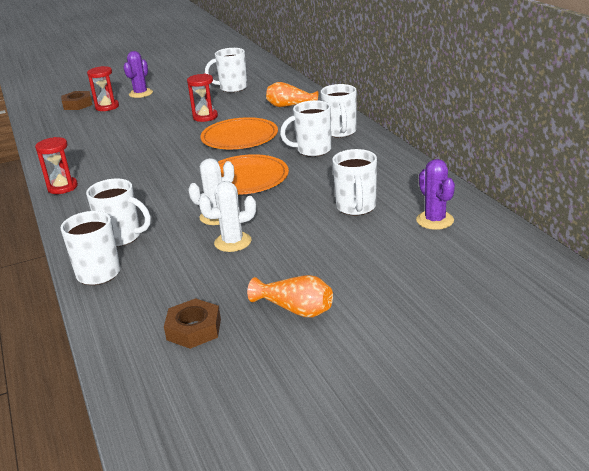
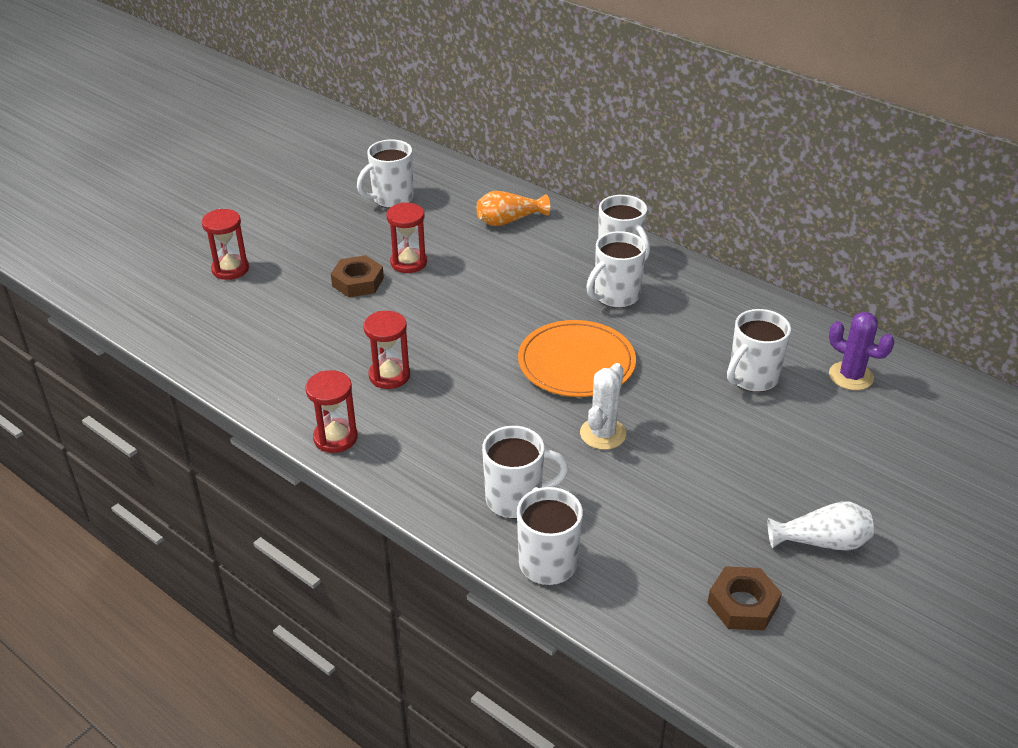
camera: 30 degrees left, 10 degrees up
brown nut [61,91,93,110] -> brown nut moved to [331,255,384,297]
purple cactus [123,51,153,98] -> none
white cactus [199,181,256,252] -> none
orange plate [200,117,278,149] -> none
orange vase [247,275,333,317] -> white vase [768,501,874,551]
white mug [332,149,377,216] -> white mug turned 75 degrees clockwise [727,309,791,392]
none -> red hourglass [363,311,410,389]

